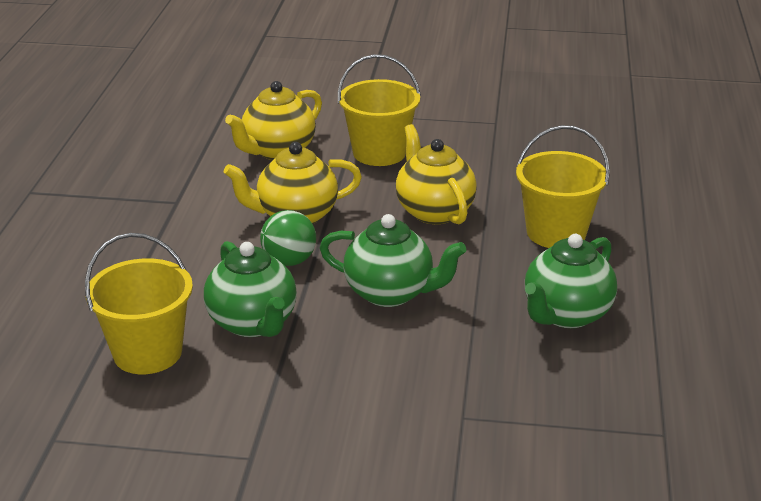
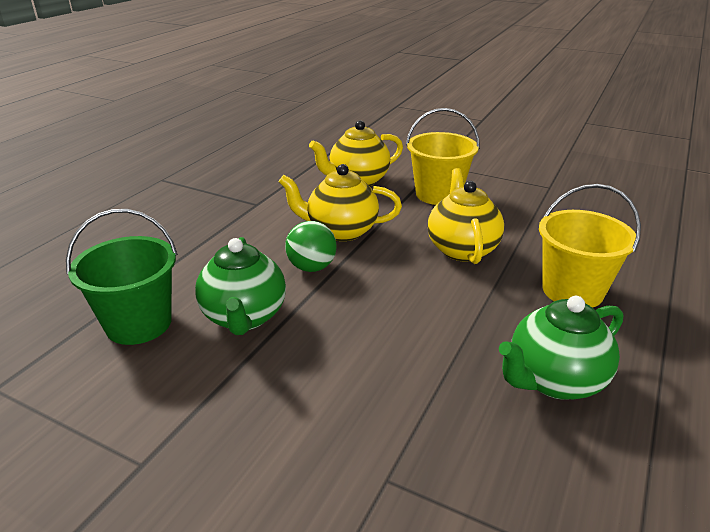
camera: 20 degrees right, 0 degrees up
yellow bucket [85,233,193,374] -> green bucket [66,209,178,345]
green teapot [320,214,466,307] -> none

